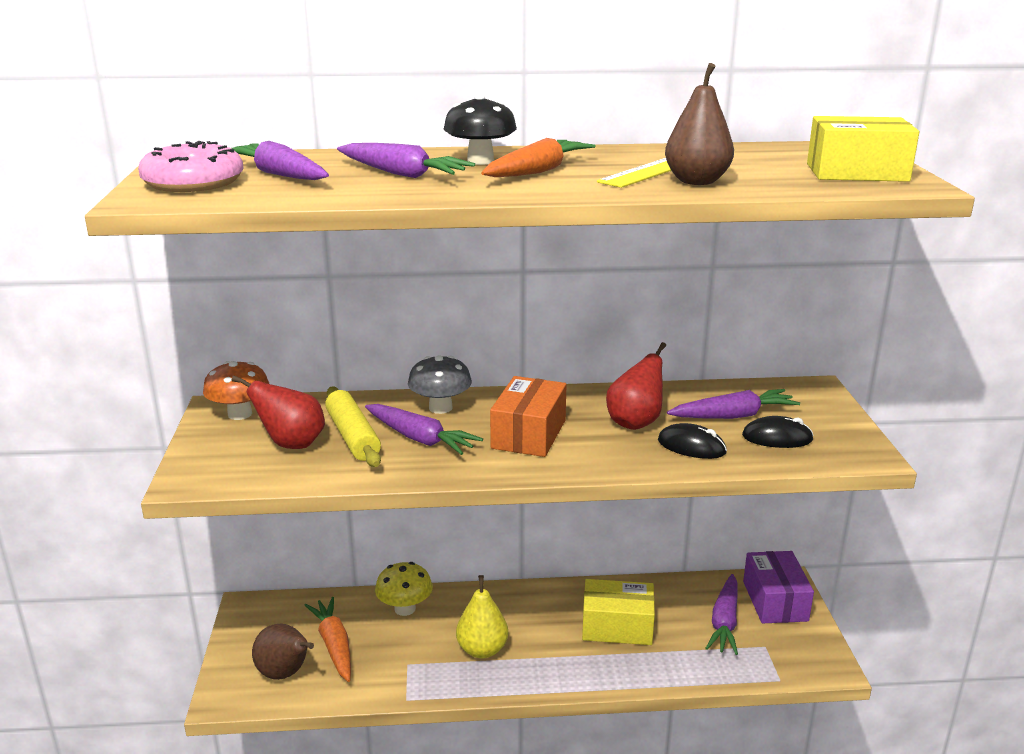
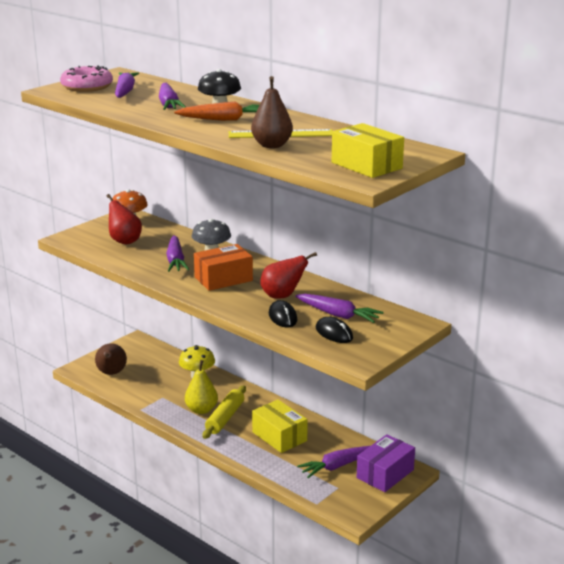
camera: 45 degrees right, 0 degrees up
orange carrot [304,597,351,682] -> none
yellow rolling pin [325,387,381,467] -> yellow rolling pin moved to [203,386,246,439]

